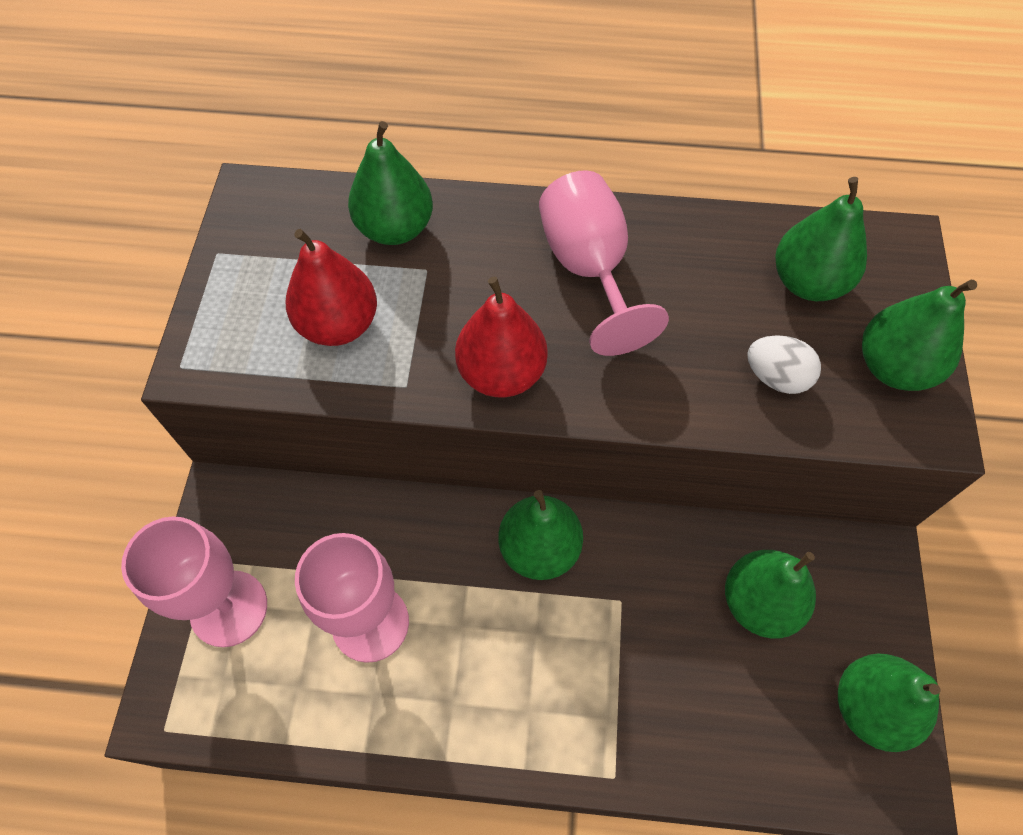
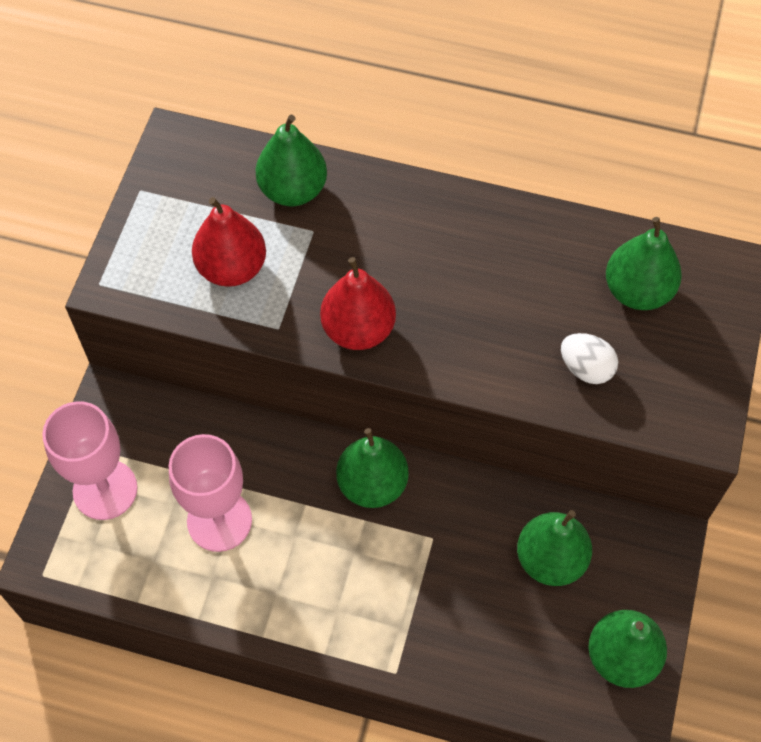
camera: 10 degrees right, 0 degrees up
pink goblet [539,170,669,356] -> none
green pear [862,280,977,391] -> none

